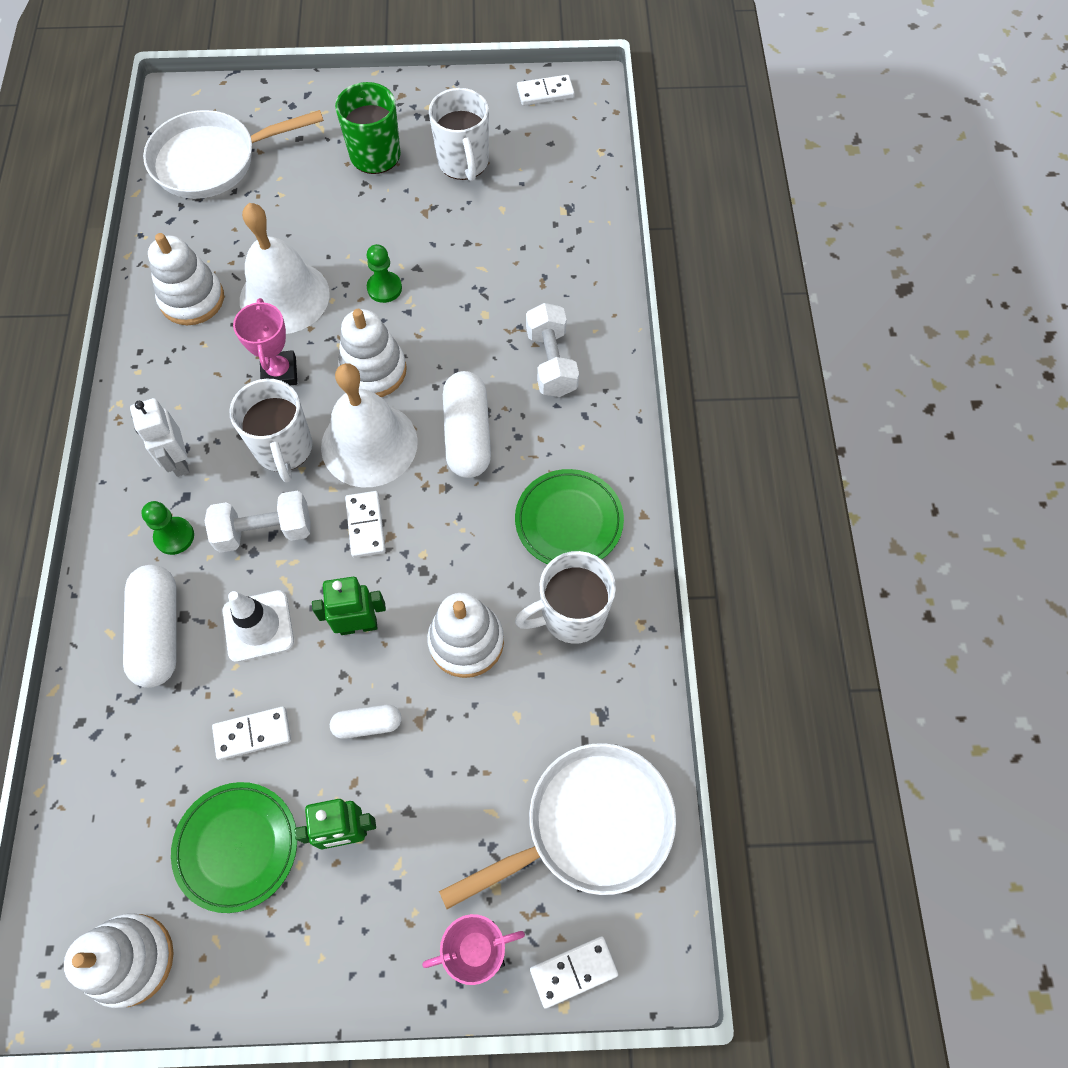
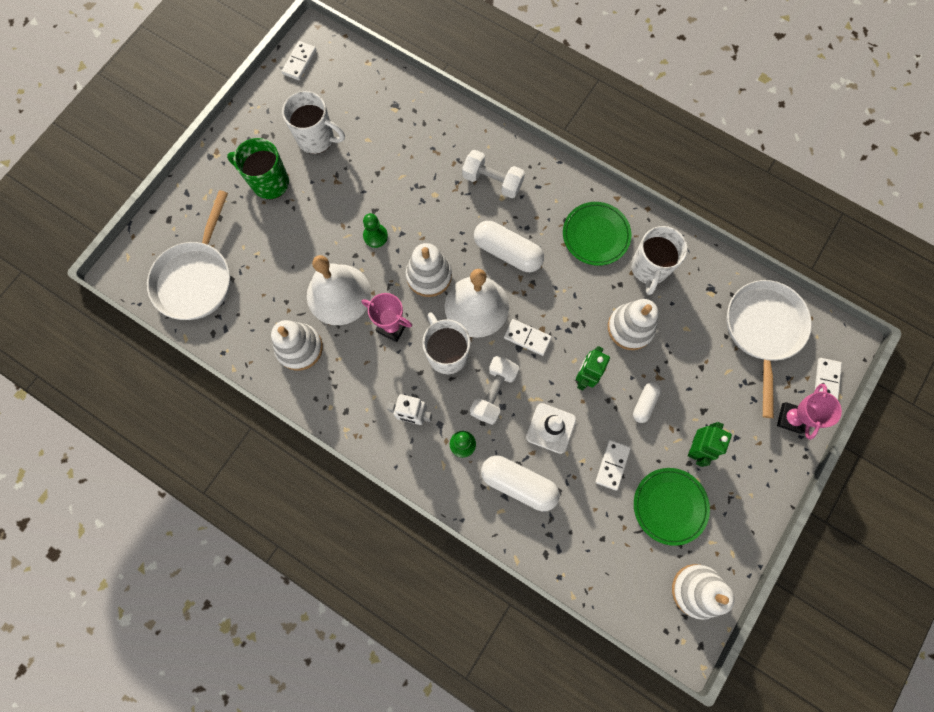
camera: 55 degrees left, 10 degrees up
white mug [229,379,312,483] -> white mug turned 135 degrees counterclockwise [422,312,471,374]

